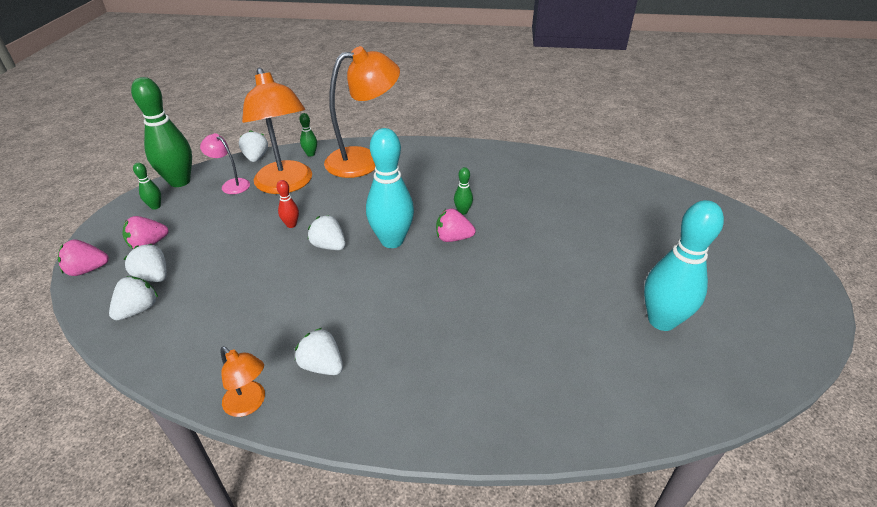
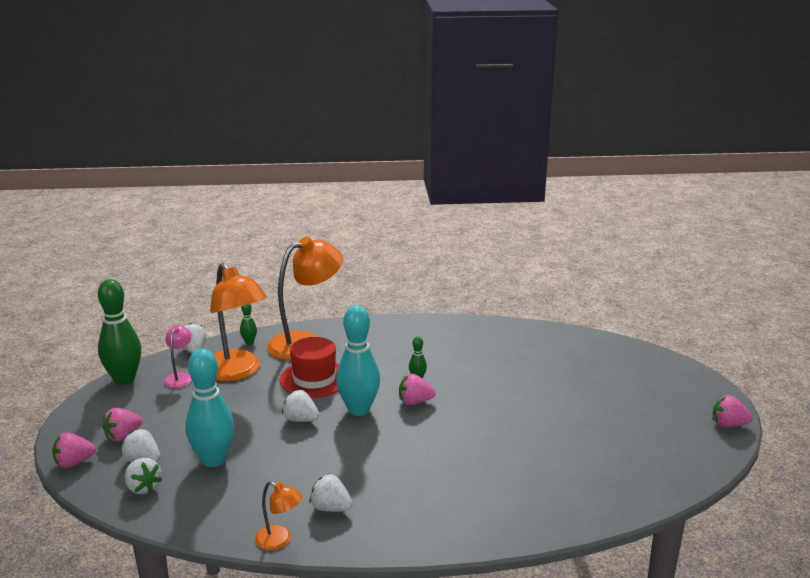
camera: 10 degrees left, 15 degrees down
white strawberry [109,276,158,320] -> white strawberry turned 120 degrees clockwise [125,458,162,494]
green bowling pin [133,163,161,210] -> none
pink lamp [200,133,250,194] -> pink lamp turned 75 degrees clockwise [164,325,192,388]
red bowling pin [276,180,299,228] -> none
turquoise bowling pin [644,200,724,331] -> turquoise bowling pin moved to [185,349,234,467]
none -> red hat [280,337,339,398]
none -> pink strawberry [712,395,753,427]

